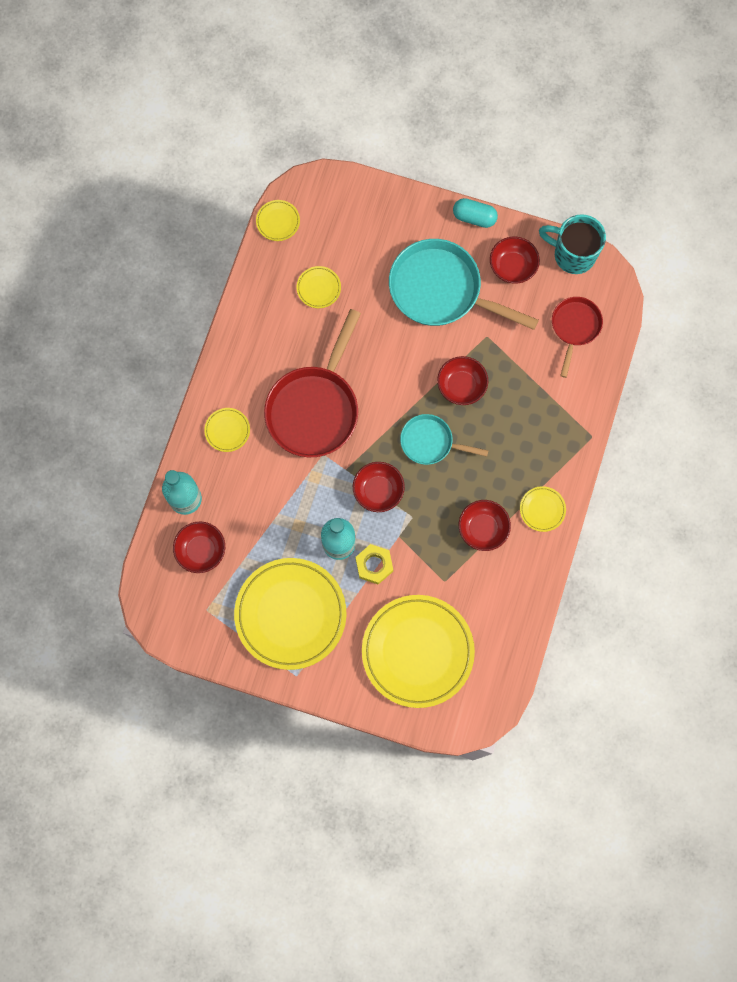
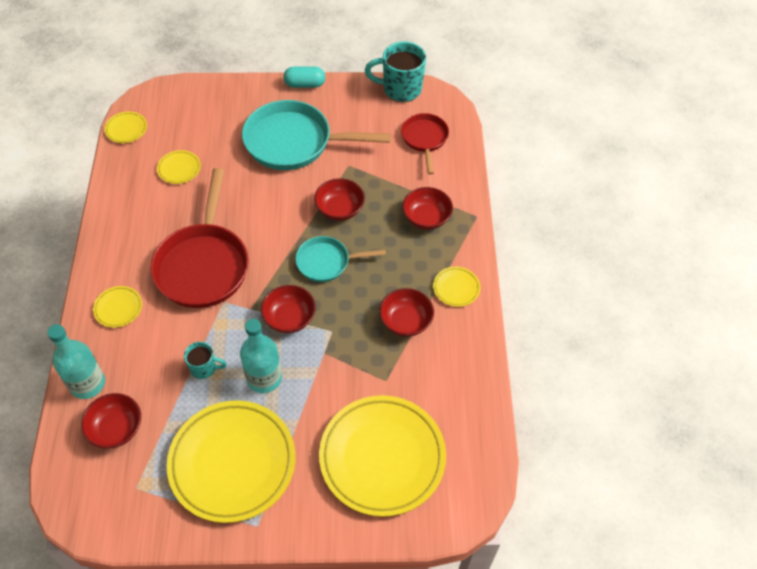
camera: 20 degrees left, 20 degrees down
yellow nut [356,544,393,584] -> none
red bowl [490,237,540,284] -> red bowl moved to [402,187,453,230]
none -> turquoise mug [184,342,227,379]

